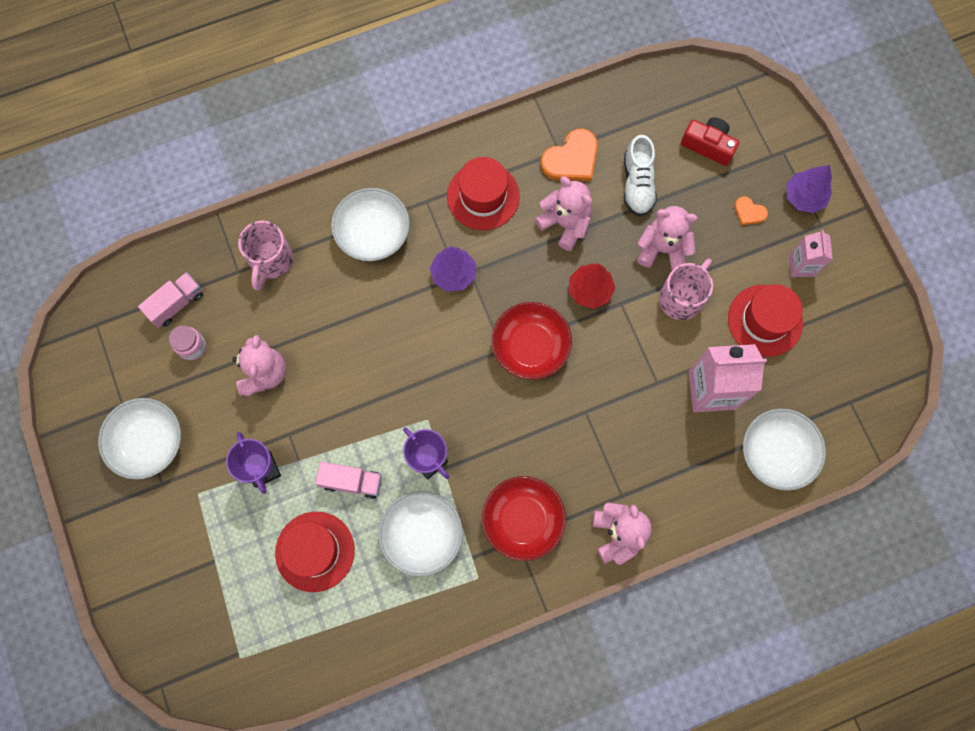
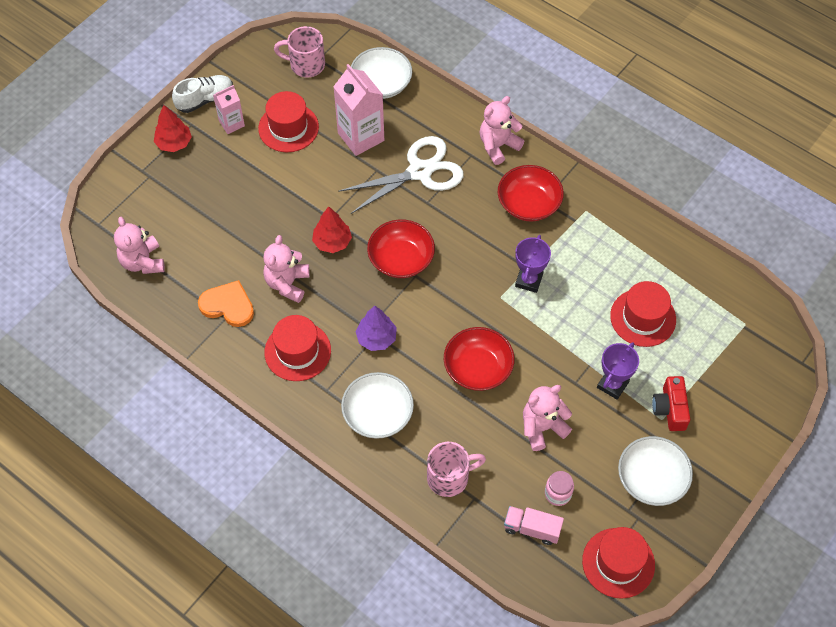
camera: 120 degrees left, 15 degrees down
pink truck [315,462,382,499] -> none
white bowl [378,491,463,577] -> none
white shoe [624,135,657,216] -> white shoe moved to [172,75,233,113]
pink teddy bear [637,206,698,270] -> pink teddy bear moved to [114,217,165,274]
pink mug [659,259,713,320] -> pink mug moved to [274,26,325,77]
red camera [681,117,739,166] -> red camera moved to [652,376,690,431]
orange heart [734,196,768,226] -> none
purple tree [786,165,832,213] -> red tree [154,105,192,152]
none -> white scissors [338,136,464,214]
none -> red bowl [444,327,515,391]
none -> red hat [582,527,655,599]

